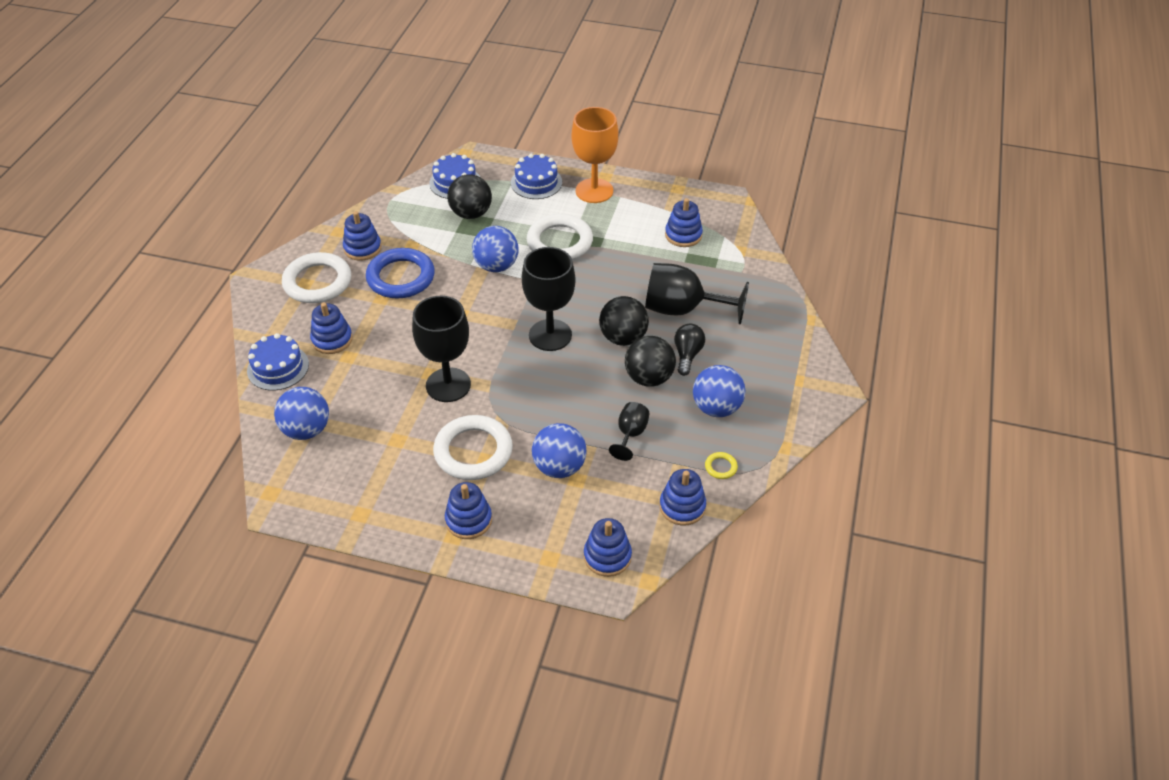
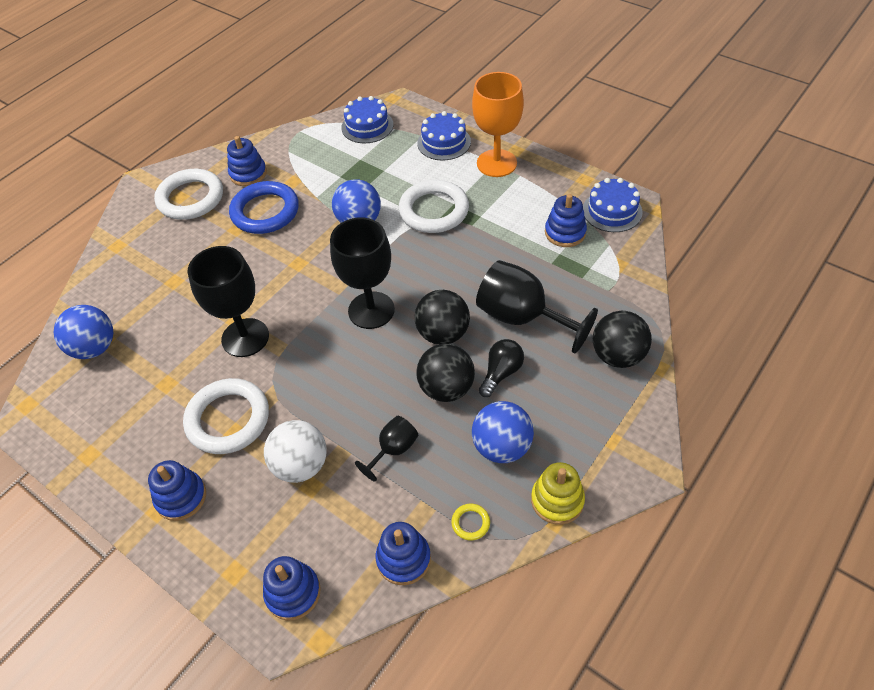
camera: 25 degrees right, 5 degrees up
blue cake [247,333,309,391] -> blue cake moved to [583,178,643,232]
blue stacking toy [310,303,352,354] -> none
black ball [447,174,492,219] -> black ball moved to [593,311,652,368]
blue ball [532,423,586,478] -> white ball [264,420,327,483]
none -> yellow stacking toy [531,462,585,525]

